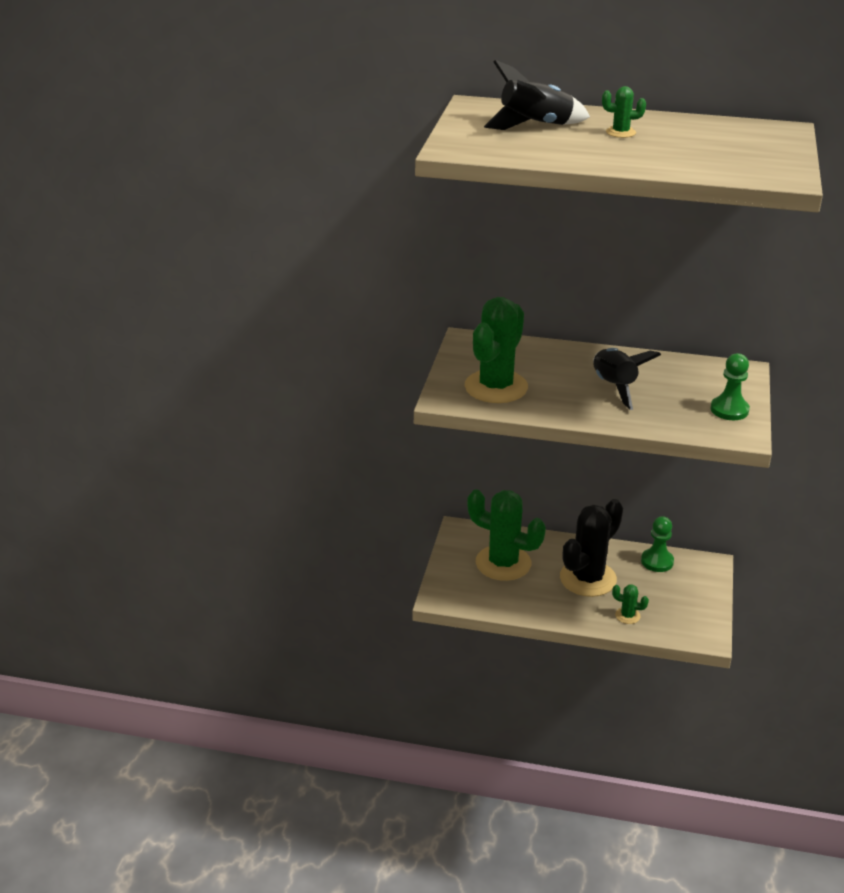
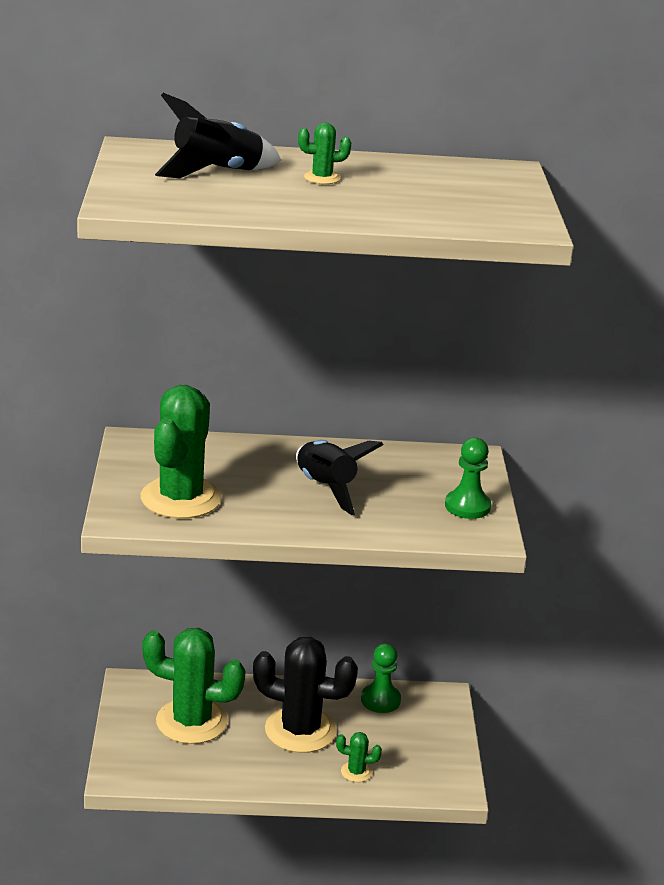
camera: 15 degrees left, 5 degrees down
black cactus [560,499,623,597] -> black cactus turned 75 degrees clockwise [253,637,358,753]

